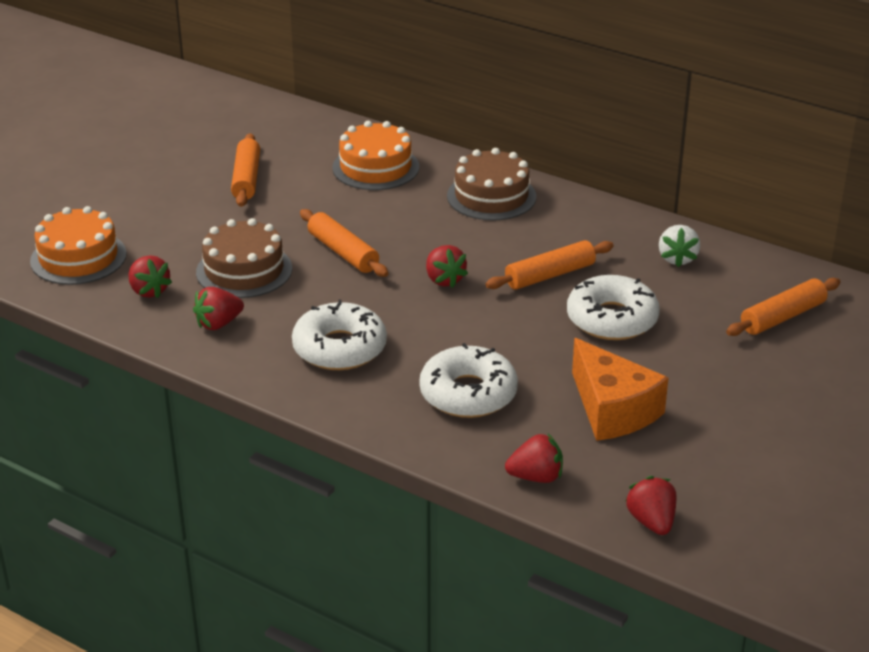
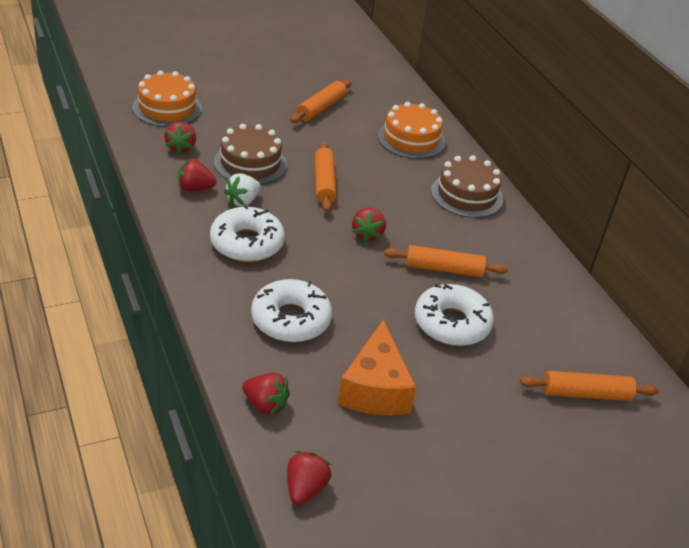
camera: 30 degrees right, 5 degrees up
white strawberry [659,225,700,267] -> white strawberry moved to [224,173,261,207]

